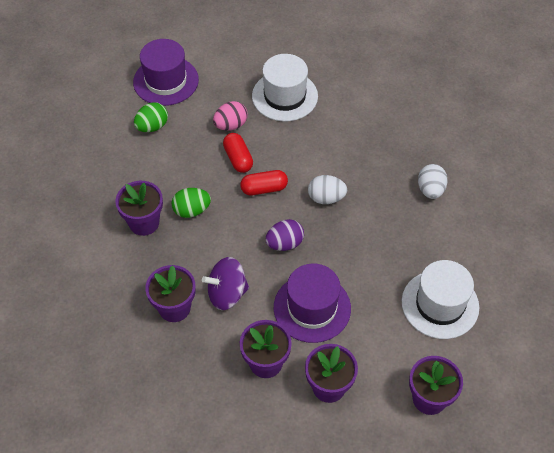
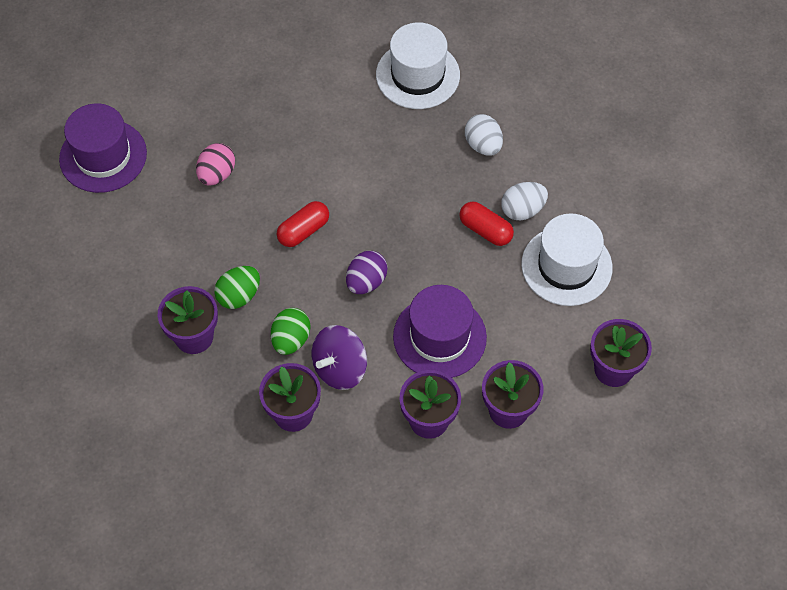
camera: 30 degrees left, 5 degrees up
green egg [134,102,168,132] -> green egg moved to [271,308,310,355]
red capsule [223,133,253,173] -> red capsule moved to [459,202,514,246]
white hat [252,54,318,122] -> white hat moved to [376,22,460,109]
white egg [308,175,347,204] -> white egg moved to [501,182,548,220]

